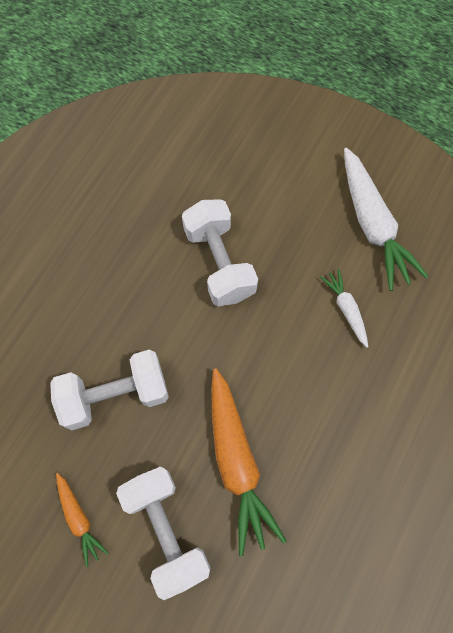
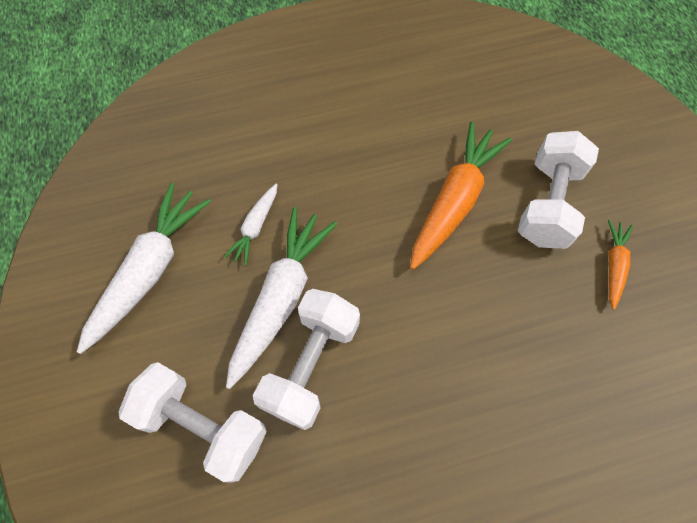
camera: 135 degrees left, 5 degrees down
white dumbbell [50,350,169,430] -> white dumbbell moved to [119,362,267,482]
none -> white carrot [226,207,337,389]

